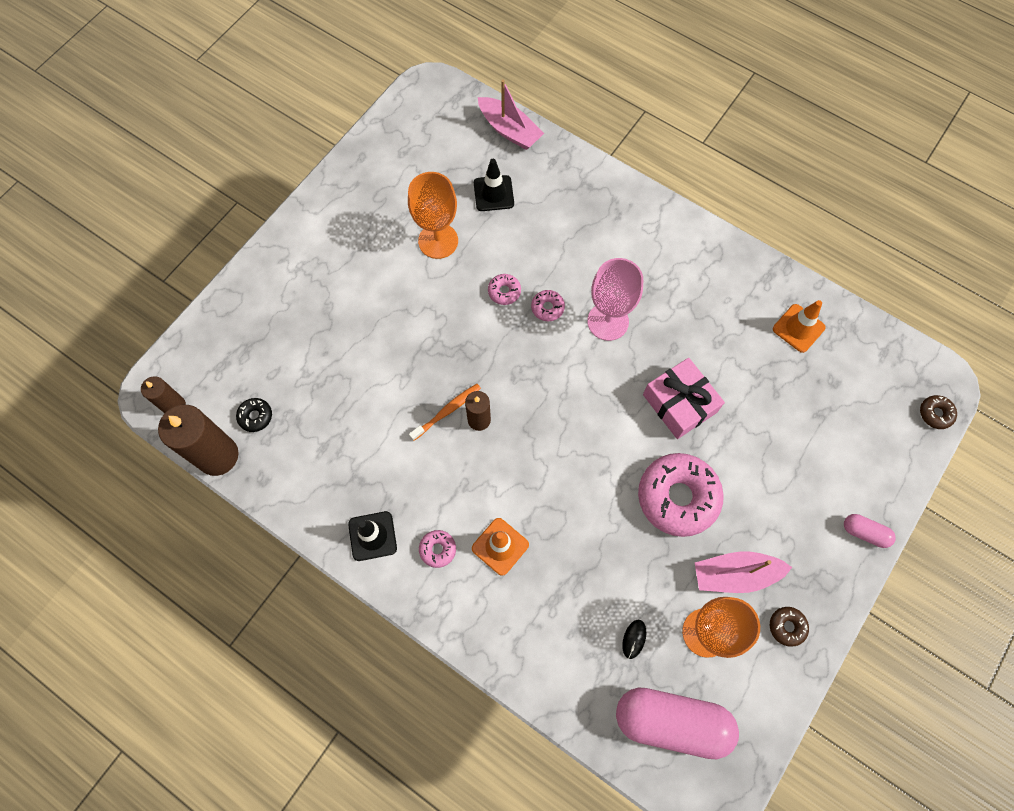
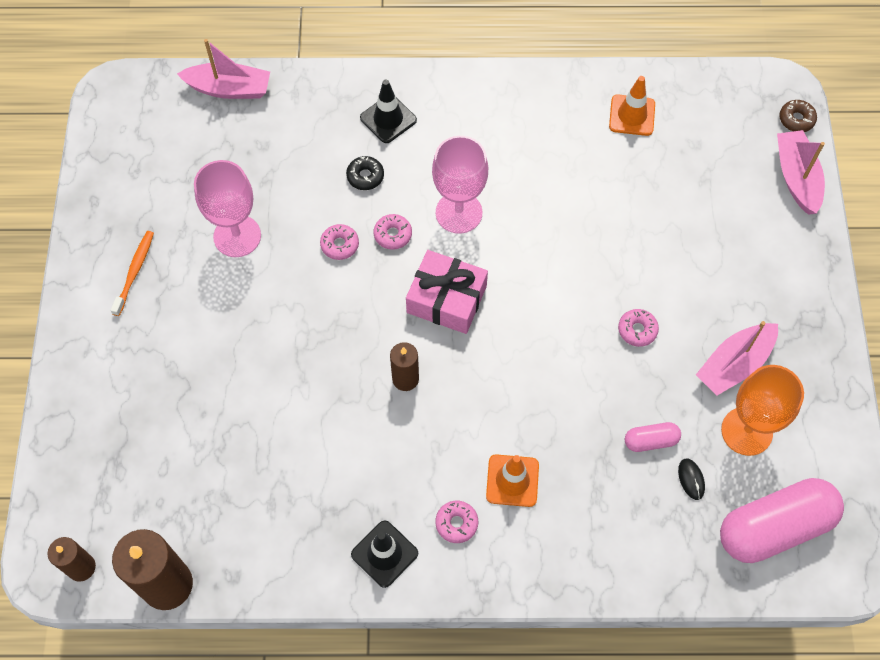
camera: 35 degrees left, 5 degrees down
black donut [236,398,272,432] -> black donut moved to [346,156,384,190]
orange goblet [408,172,458,259] -> pink goblet [194,160,261,257]
orange toothbrush [409,384,481,441] -> orange toothbrush moved to [110,231,154,316]
black traffic cone [474,159,514,211] -> black traffic cone moved to [360,80,417,143]
pink donut [638,453,724,537] -> pink donut [618,309,659,347], size x0.44
pink gift [643,358,725,439] -> pink gift moved to [406,250,488,334]
brown donut [770,607,809,647] -> none
pink capsule [844,514,896,548] -> pink capsule moved to [625,422,681,452]
none -> pink boat [777,130,825,215]

